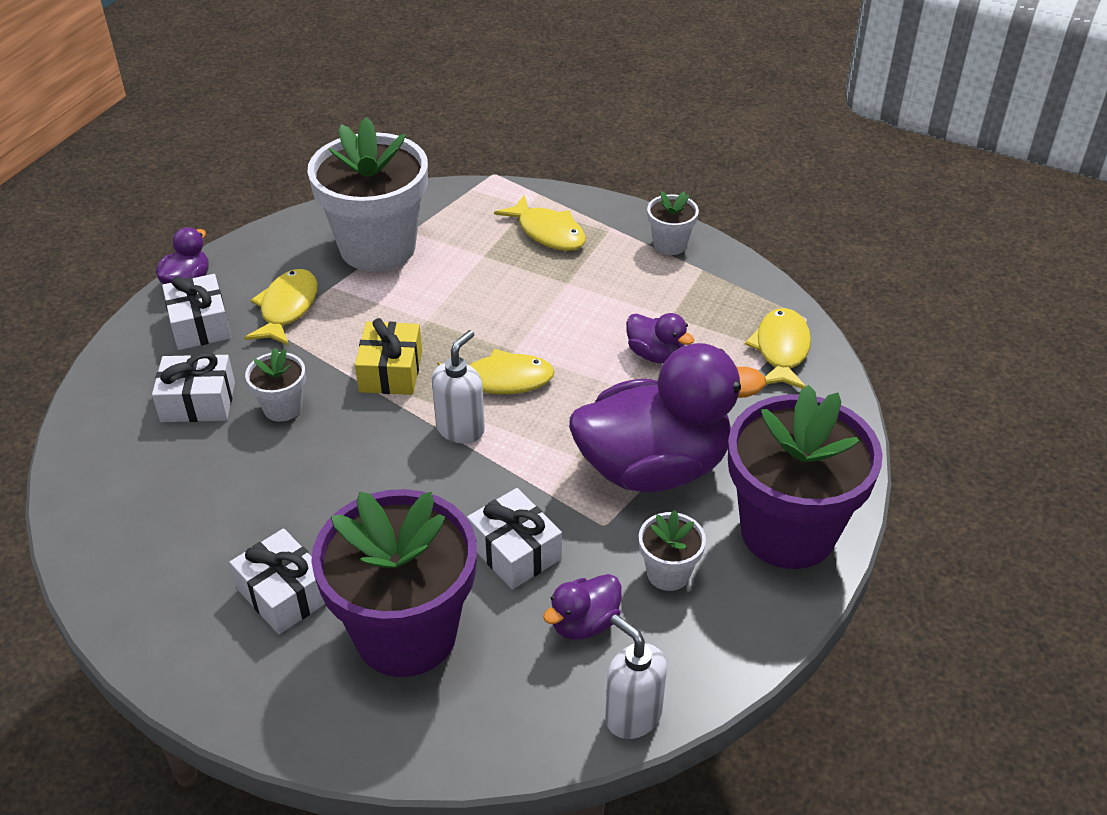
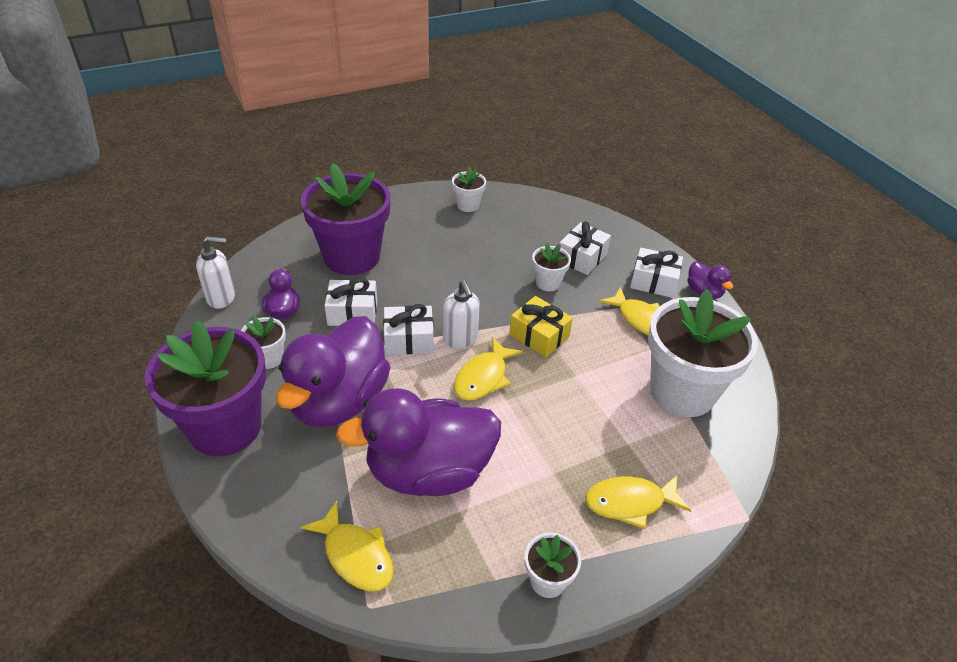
camera: 125 degrees right, 0 degrees up
white gift [229,528,325,634] -> white gift moved to [383,304,434,355]
purple duck [626,313,694,364] -> purple duck [336,388,501,496], size x2.29
none -> white flower pot [452,167,486,212]

